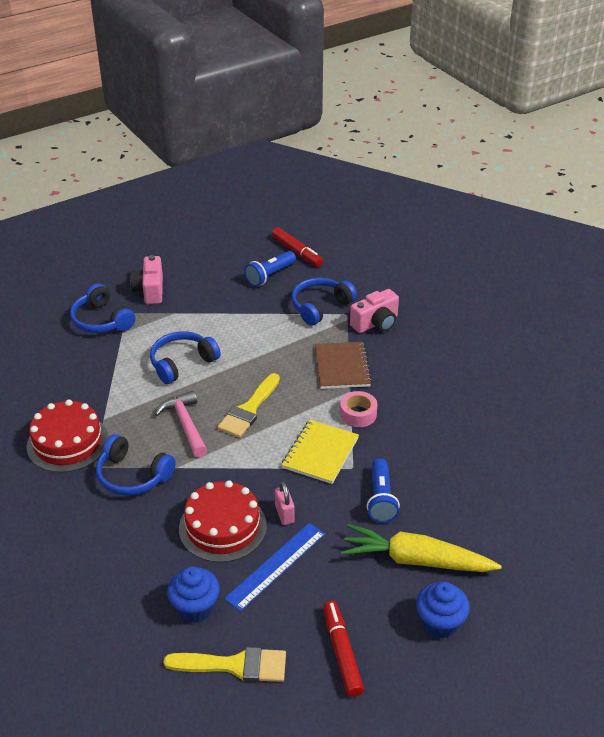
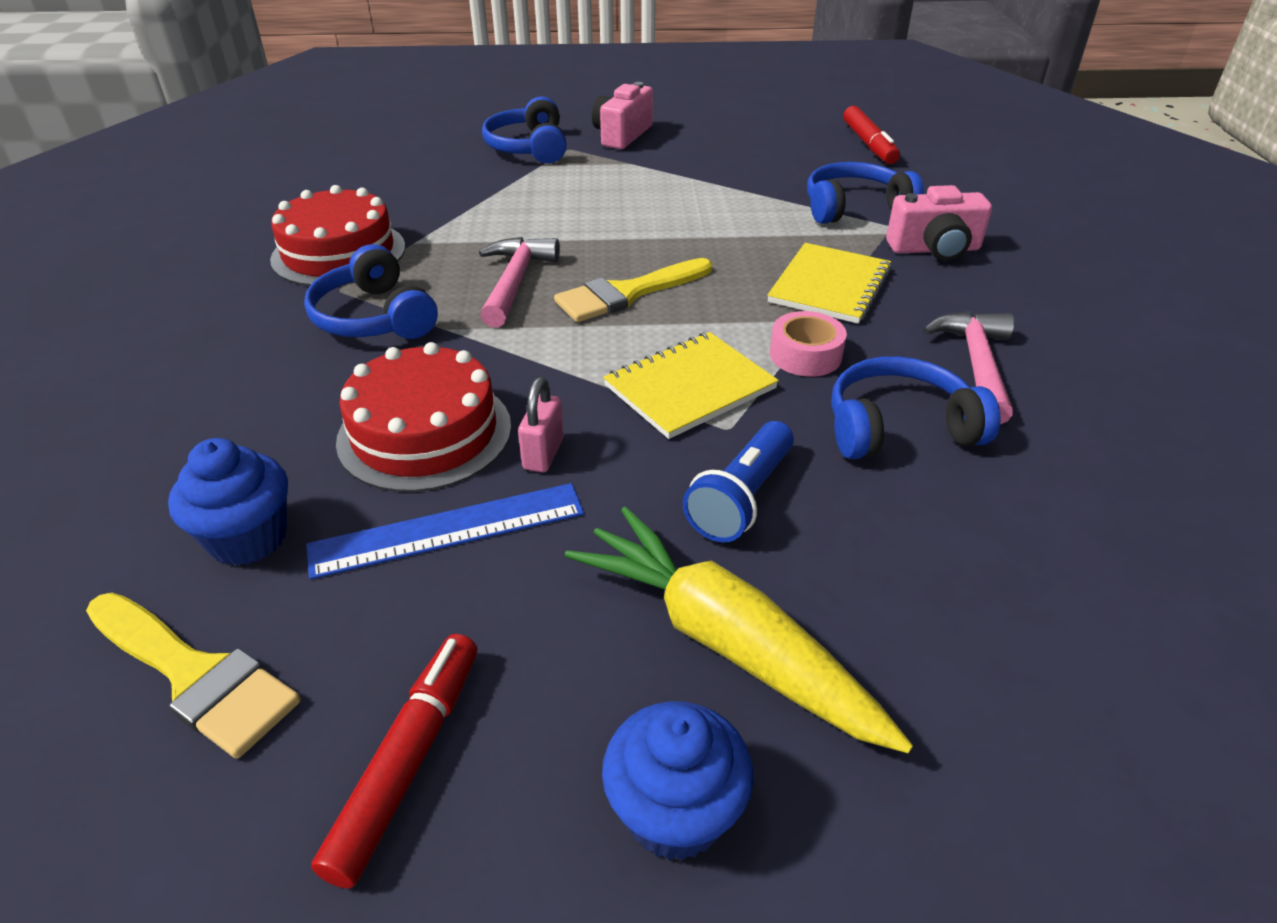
camera: 30 degrees right, 0 degrees up
blue headphones [150,331,221,384] -> blue headphones moved to [831,356,1001,460]
blue flashlight [244,251,296,287] -> none
brown notebook [315,342,372,389] -> yellow notebook [767,243,892,324]
none -> pink hammer [923,311,1014,424]

